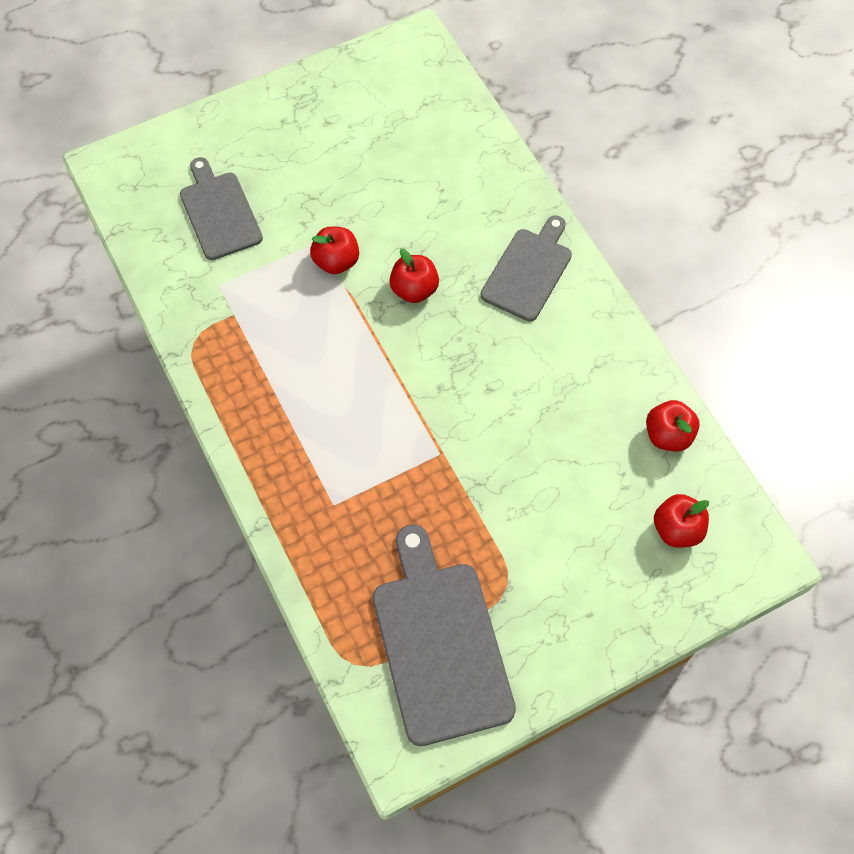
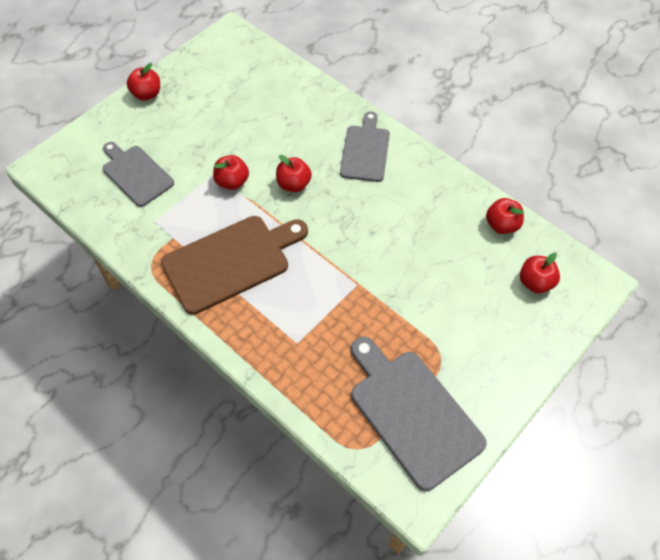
camera: 20 degrees left, 5 degrees down
none -> red apple [127,63,160,101]
none -> brown cutting board [161,216,308,315]

